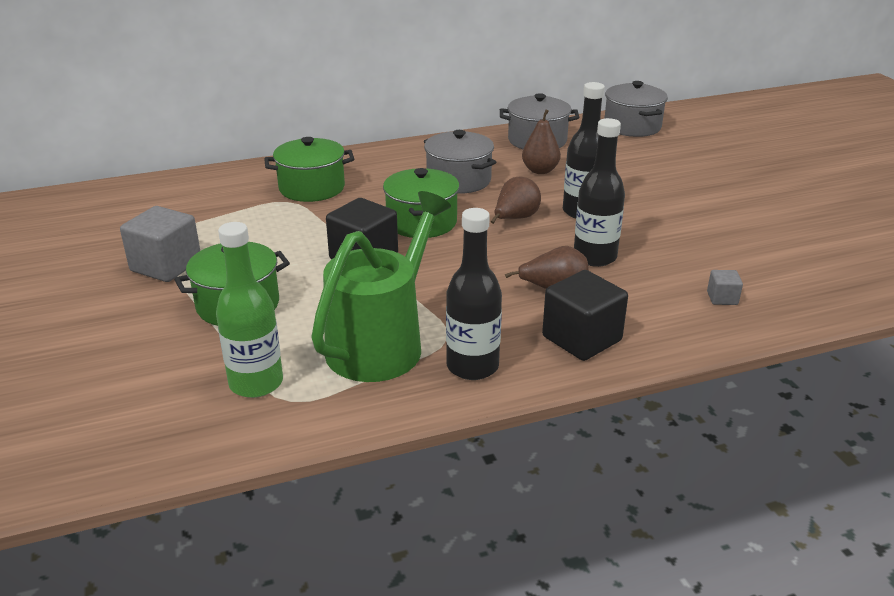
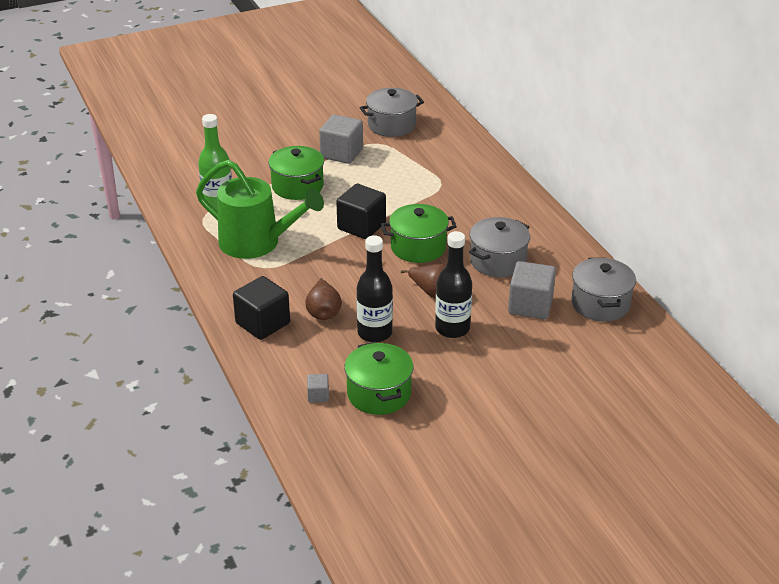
camera: 85 degrees right, 5 degrees up
green pot [264,137,354,202] -> green pot moved to [344,342,414,415]
black bottle [446,208,502,380] -> none
brown pear [522,110,561,174] -> grey cube [508,261,556,319]
grey pot [604,81,668,137] -> grey pot moved to [360,88,424,137]

